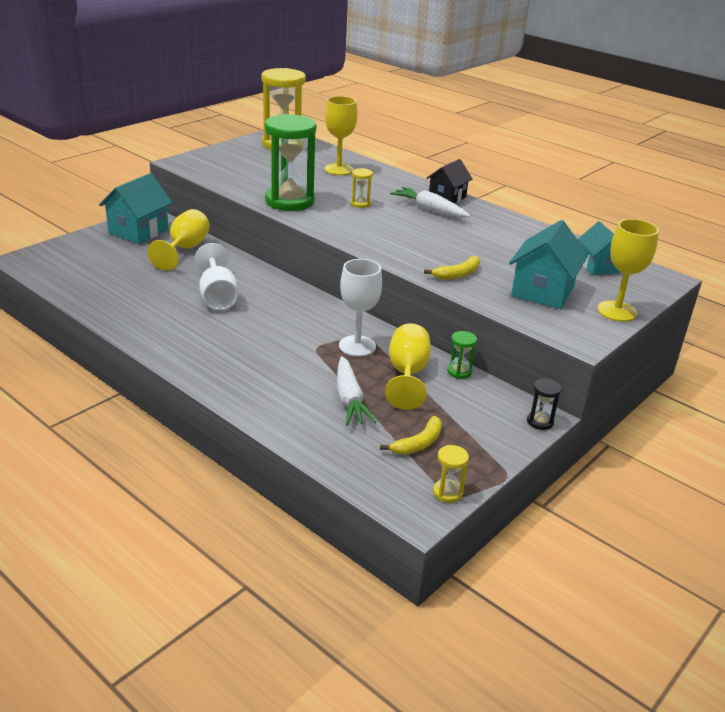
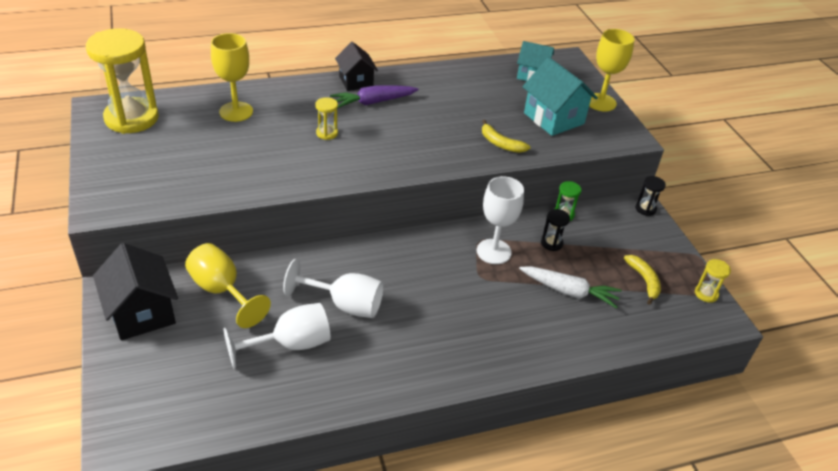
camera: 60 degrees left, 10 degrees up
turquoise house [99,173,173,244] -> black house [93,243,178,340]
green hourglass [265,114,316,211] -> none
yellow goblet [385,323,431,410] -> black hourglass [541,209,570,251]
white carrot [390,187,470,218] -> purple carrot [330,85,419,108]
yellow banana [424,256,480,280] -> yellow banana turned 135 degrees clockwise [482,120,531,153]
none -> white goblet [223,303,331,369]

